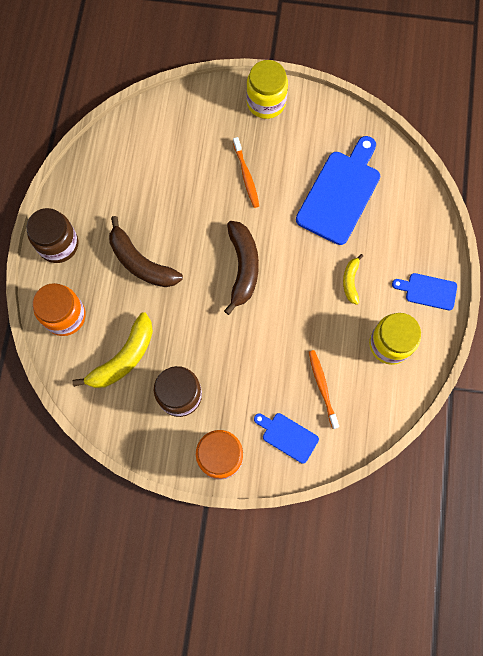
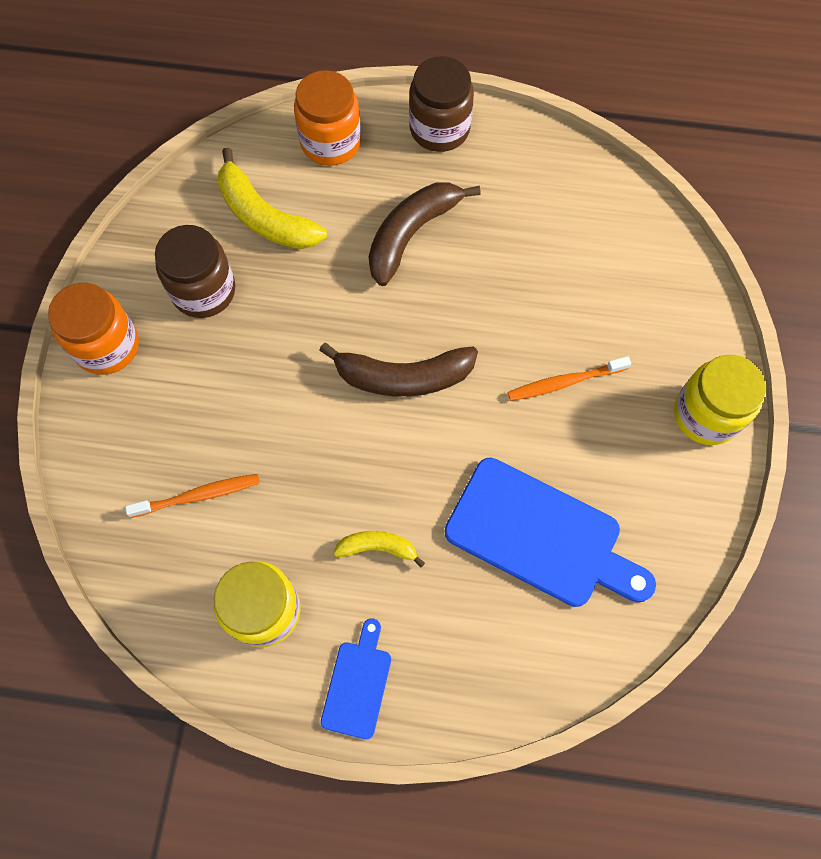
camera: 90 degrees right, 5 degrees down
blue cutting board [254,413,319,464] -> none

